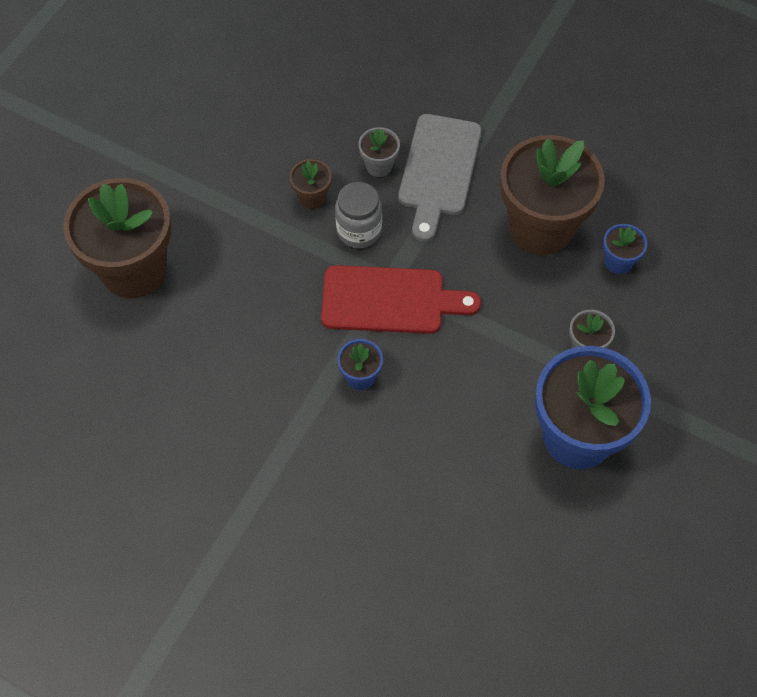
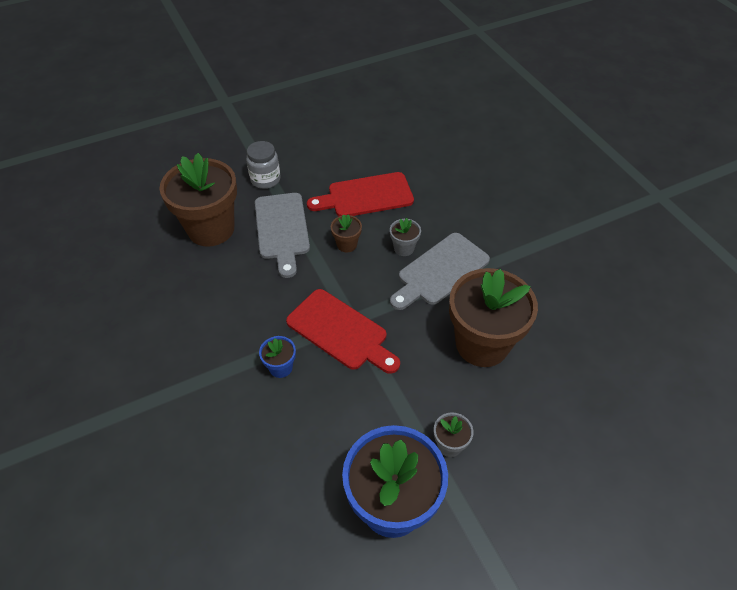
camera: 35 degrees right, 10 degrees down
grey jar [335,182,382,248] -> grey jar moved to [246,141,281,189]
blue flower pot [603,224,647,274] -> none
none -> grey cutting board [255,193,310,278]
none -> red cutting board [307,172,414,216]

